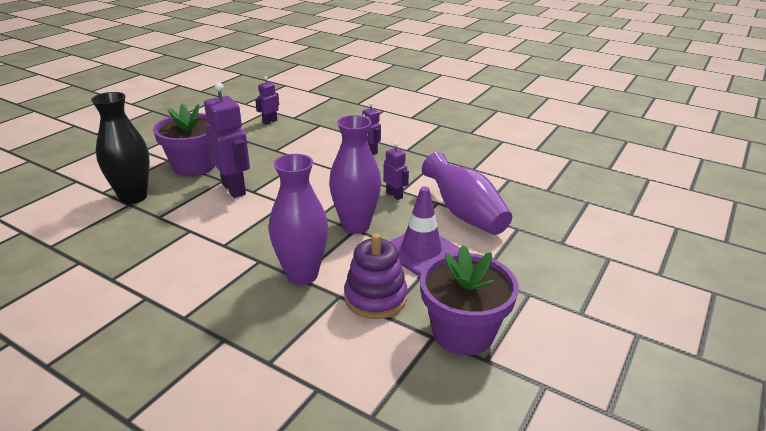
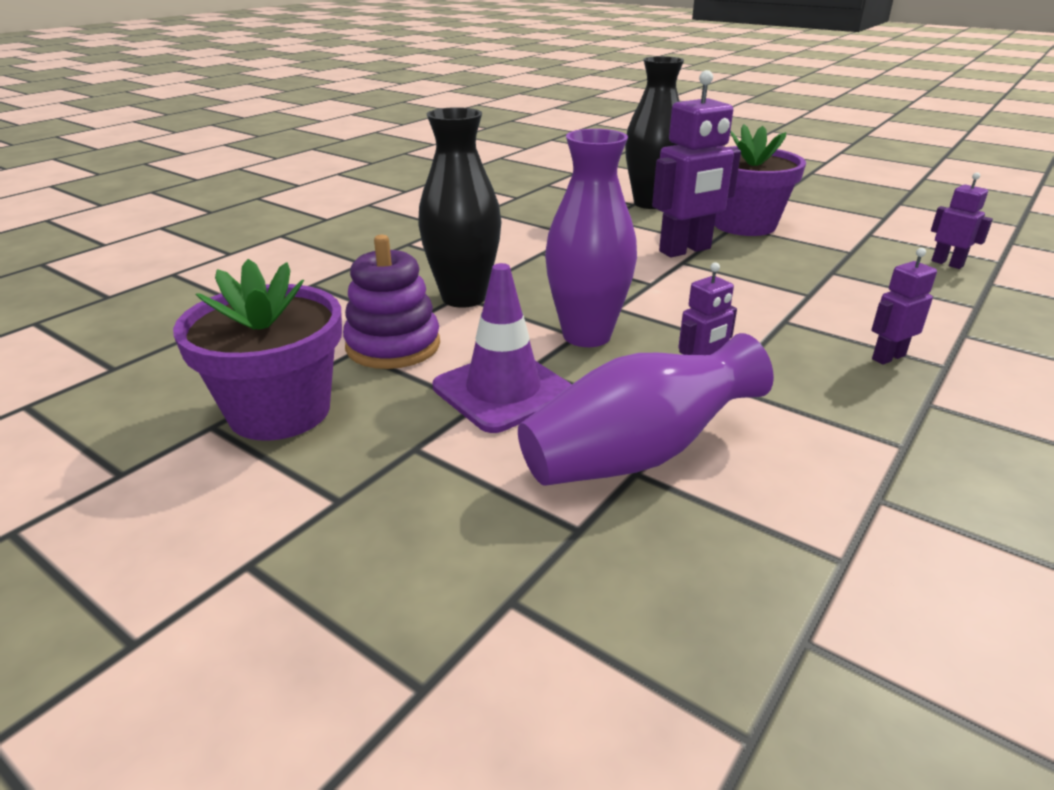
camera: 95 degrees right, 0 degrees up
purple vase [269,154,328,285] -> black vase [418,107,502,308]

